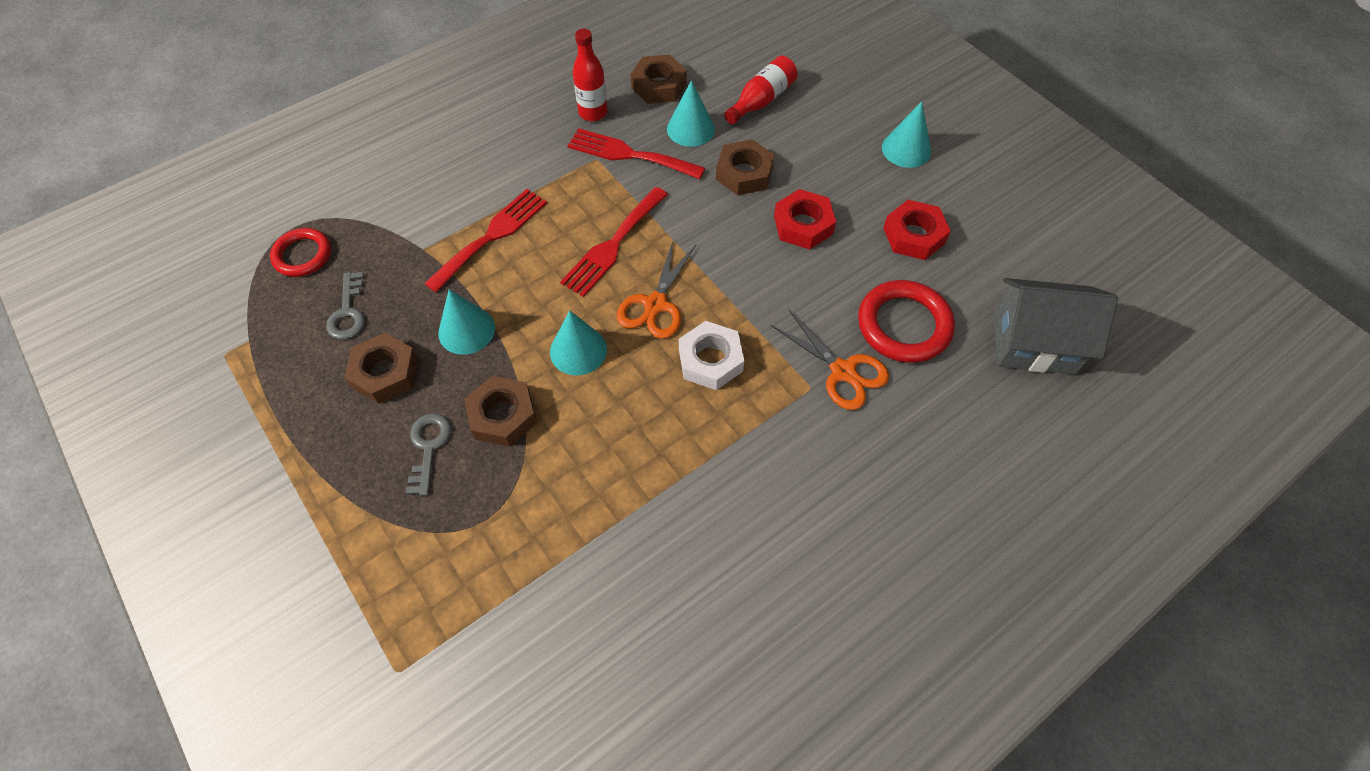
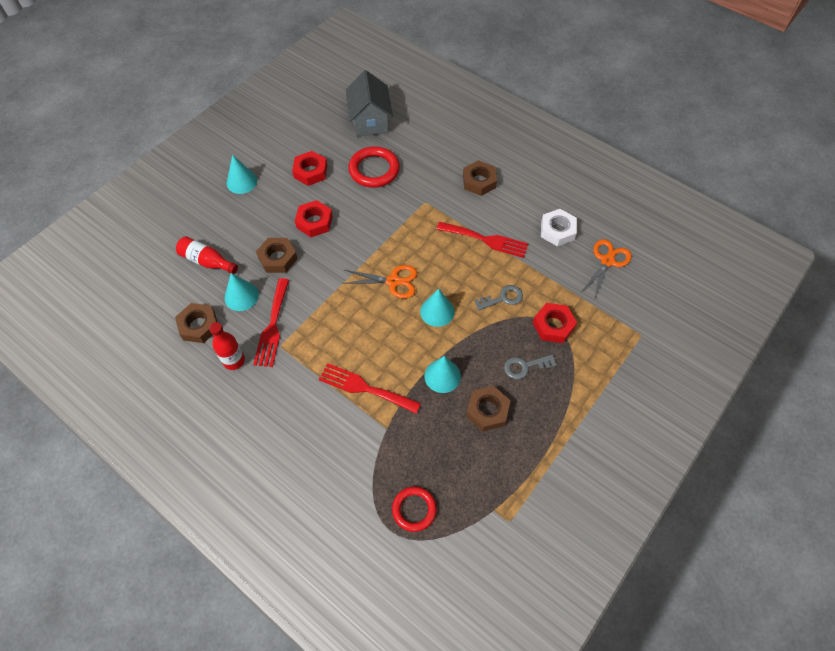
camera: 105 degrees left, 0 degrees up
grey key [326,272,365,340] -> grey key moved to [474,285,523,310]
brown nut [464,376,537,447] -> brown nut moved to [463,160,497,196]
red fork [560,187,668,297] -> red fork moved to [436,222,529,258]
white nut [679,321,744,390] -> white nut moved to [541,209,577,246]
orange scissors [771,309,889,410] -> orange scissors moved to [581,239,632,298]
none -> red nut [533,303,577,343]

